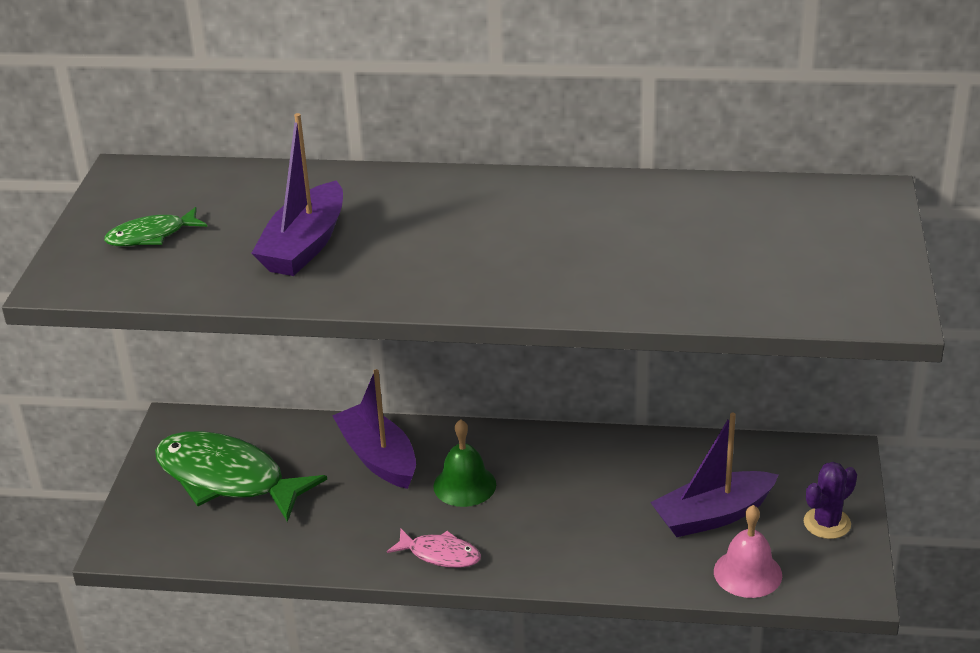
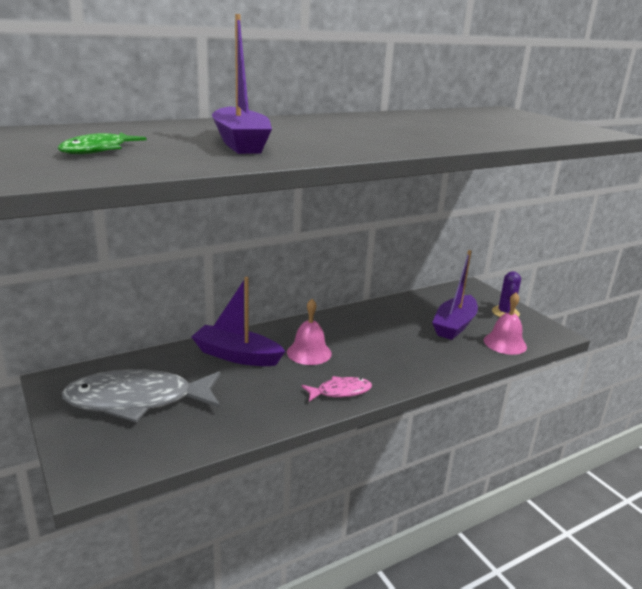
camera: 40 degrees left, 10 degrees down
green fish [155,431,327,522] -> grey fish [62,369,220,422]
green bell [433,419,496,507] -> pink bell [287,299,332,365]

